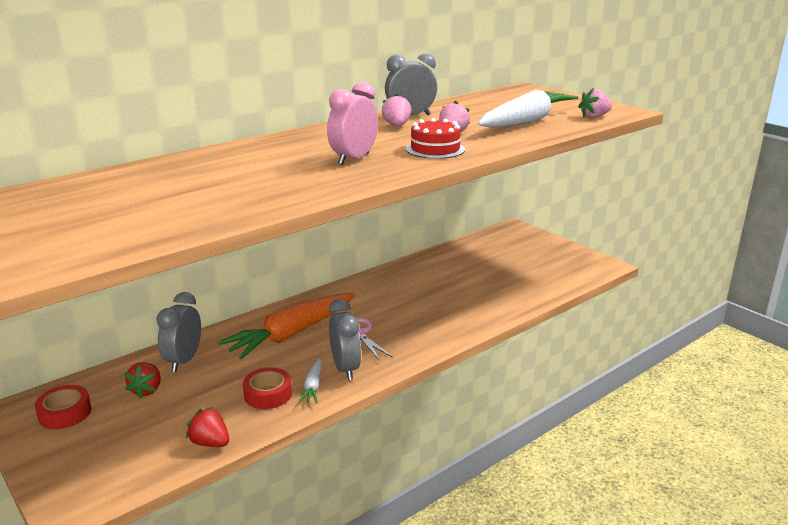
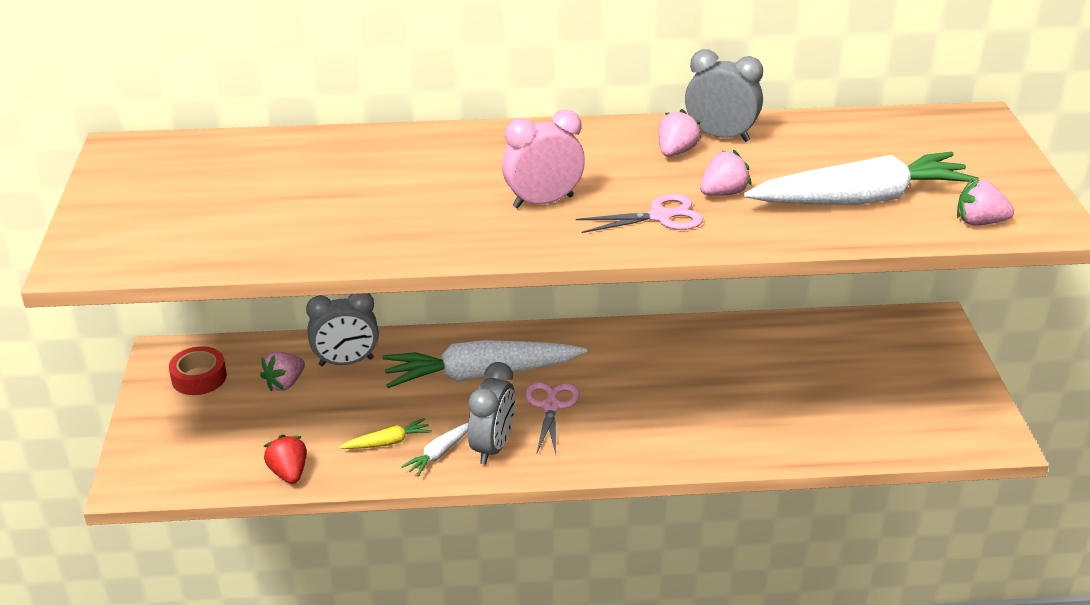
camera: 35 degrees right, 10 degrees up
red strawberry [124,362,161,398] -> pink strawberry [260,352,305,392]
grey clock [156,292,201,372] -> grey clock turned 150 degrees counterclockwise [306,293,379,366]
orange carrot [218,293,355,359] -> white carrot [383,340,587,388]
red tape [243,367,292,409] -> yellow carrot [339,418,432,449]
red cake [406,118,465,159] -> pink scissors [575,194,703,233]

